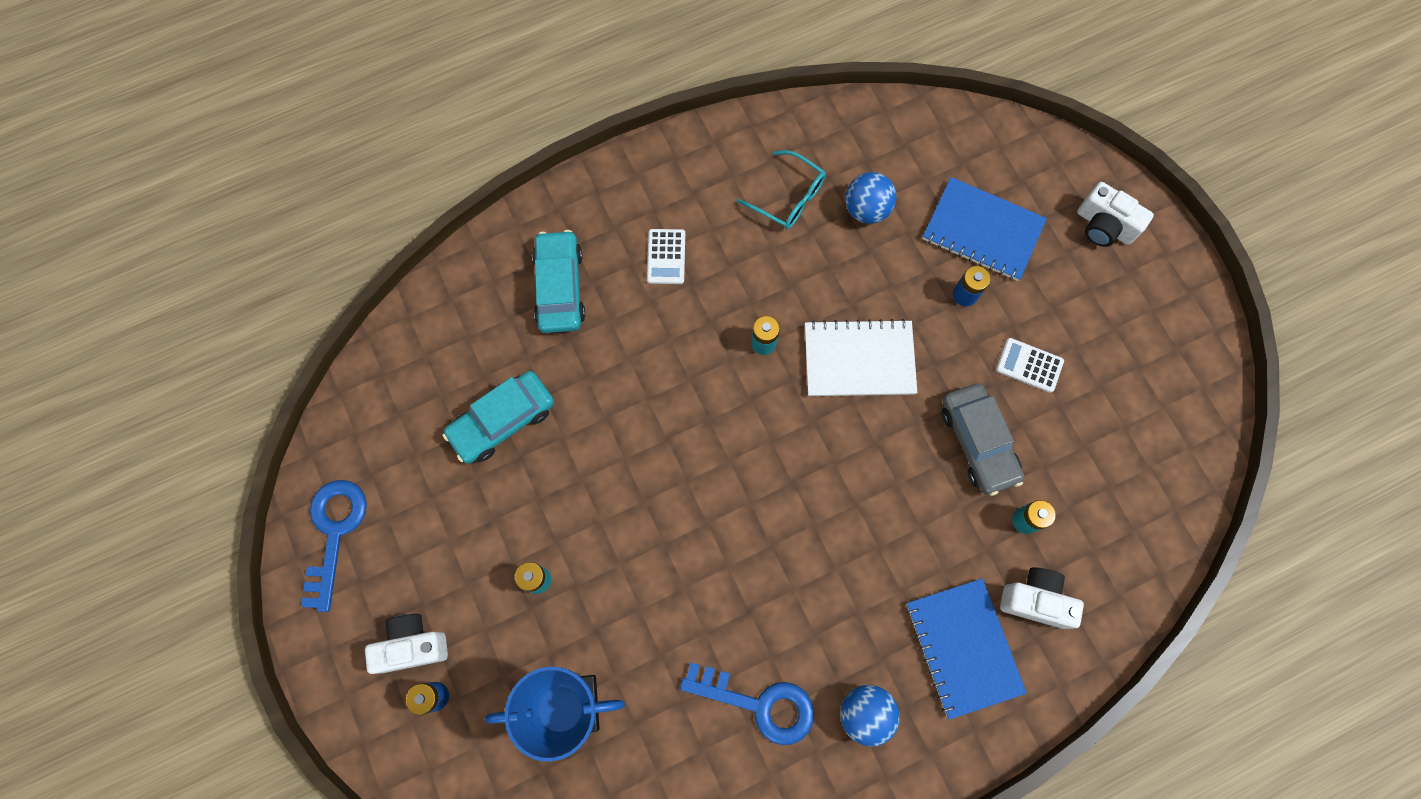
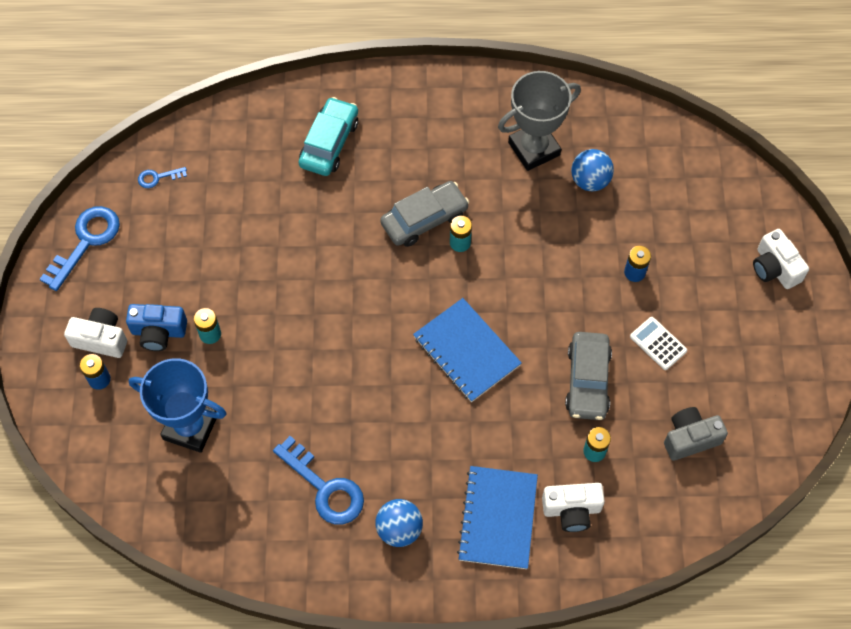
camera: 25 degrees right, 10 degrees down
turquoise car [443,371,554,464] -> none
white calculator [647,229,685,284] -> none
turquoise glasses [737,150,826,229] -> grey trophy [498,71,581,171]
white notebook [805,319,917,396] -> none
blue notebook [922,177,1047,281] -> blue notebook moved to [413,298,522,402]
white camera [1000,567,1084,629] -> white camera turned 135 degrees clockwise [542,483,605,532]
none -> blue camera [126,304,187,351]
none -> blue key [138,167,187,188]
none -> grey car [380,181,469,247]
none -> grey camera [664,407,728,461]

